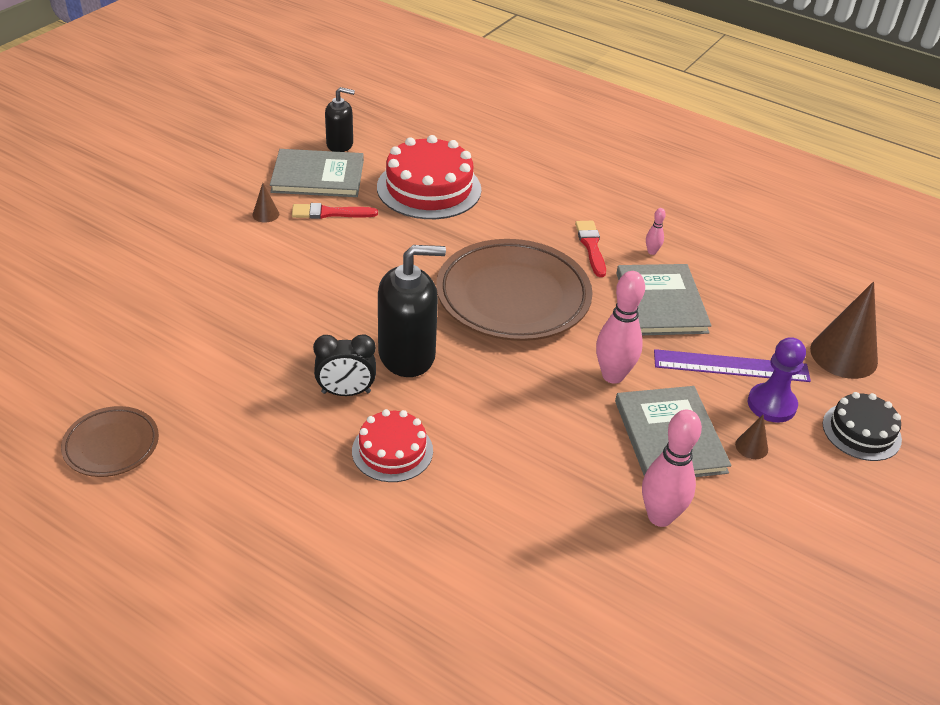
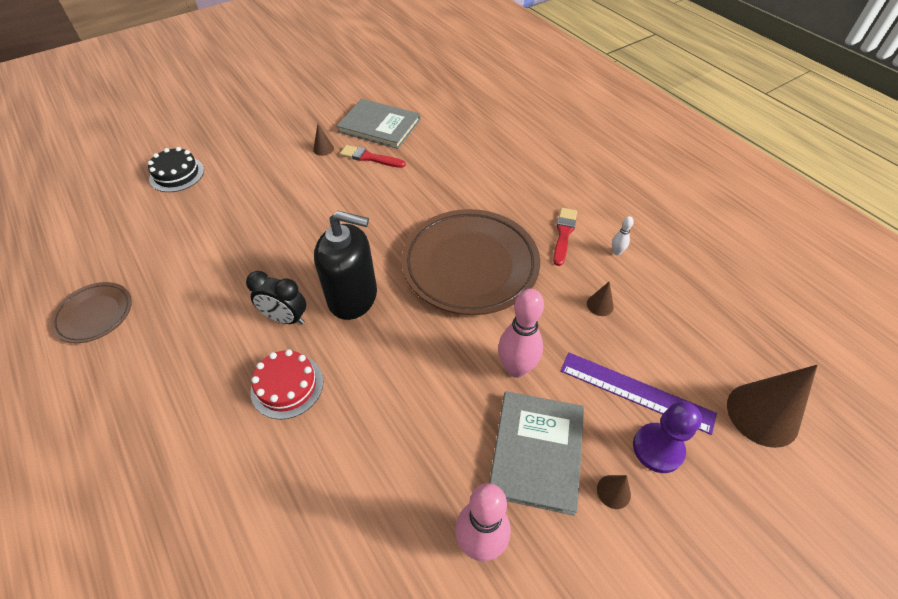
camera: 25 degrees right, 10 degrees up
black soap dispenser [325,87,355,152] -> none
red cake [377,135,481,219] -> none
grey book [616,264,712,335] -> brown cone [587,281,614,316]
pink bowling pin [646,208,666,255] -> white bowling pin [612,216,634,255]
black cake [823,392,902,461] -> black cake moved to [148,147,204,192]

